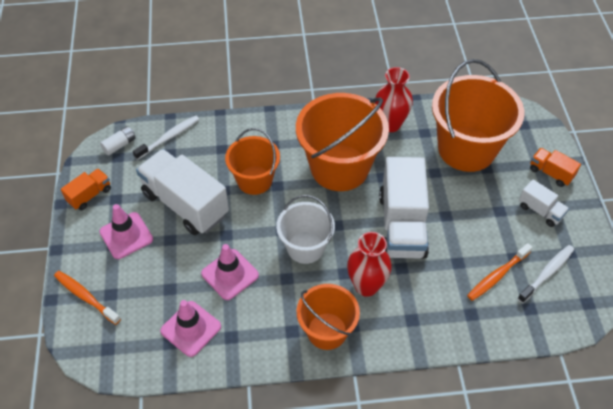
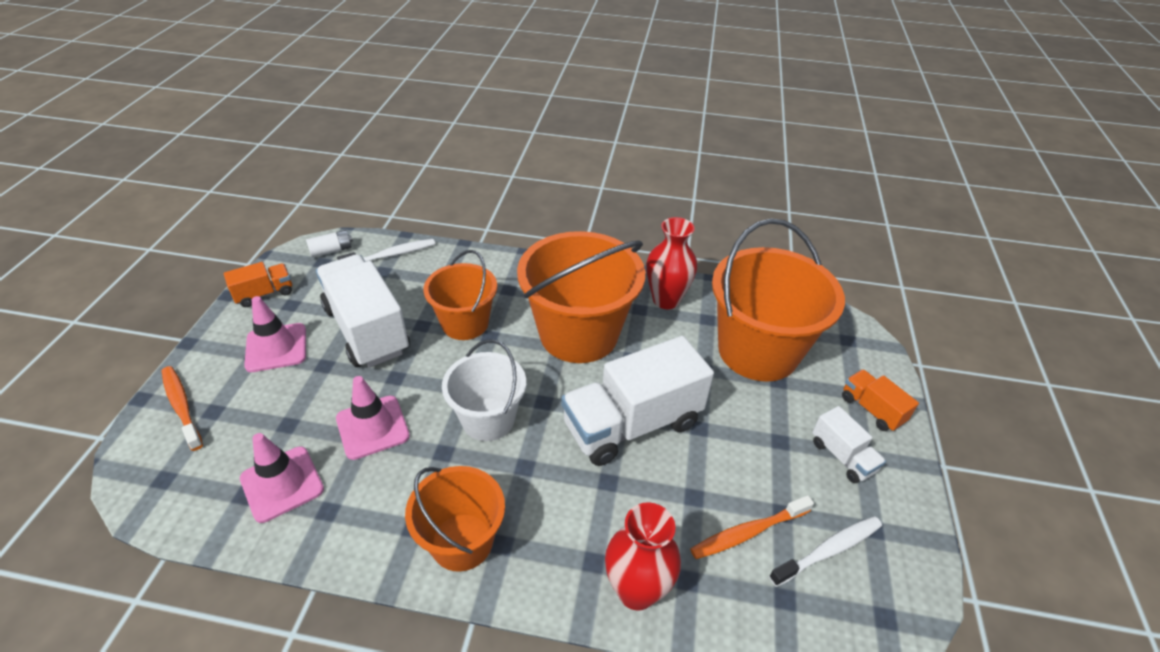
camera: 15 degrees right, 10 degrees down
red vase [347,232,392,297] -> red vase moved to [605,502,681,611]
white truck [379,157,429,259] -> white truck turned 45 degrees clockwise [561,336,714,466]

